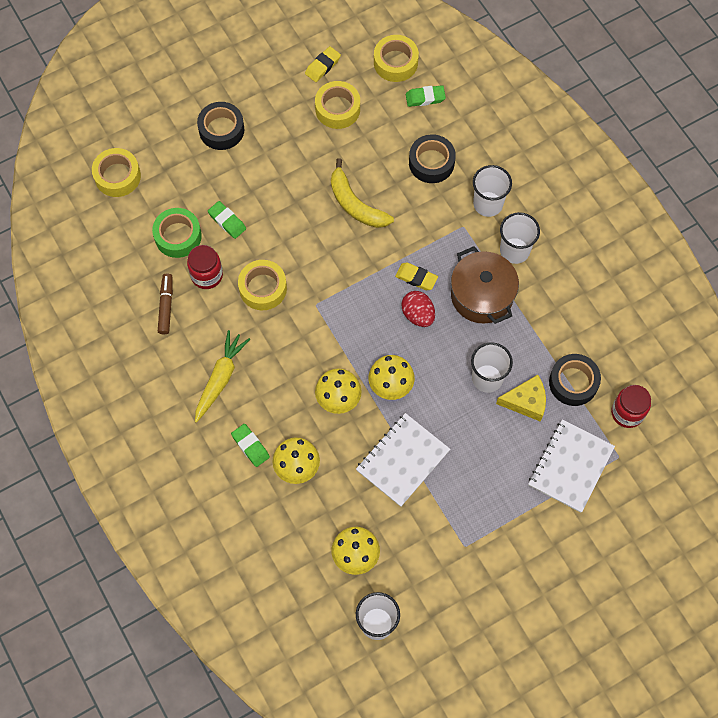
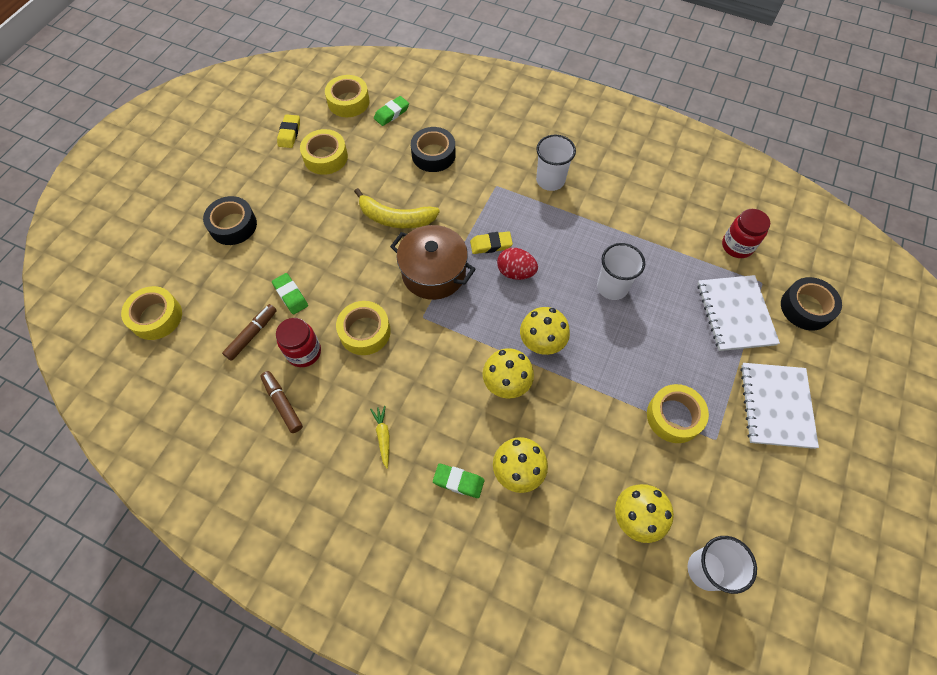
camera: 35 degrees left, 5 degrees down
green tape [152,208,202,258] -> brown marker [222,304,277,361]
yellow carrot [195,330,250,423] -> yellow carrot [370,406,390,469], size x0.56
green eraser [208,201,246,239] -> green eraser turned 45 degrees clockwise [272,273,308,315]
white notebook [356,413,450,507] -> white notebook moved to [740,363,819,449]
brown pot [451,246,519,324] -> brown pot moved to [390,225,475,300]
white cup [473,165,512,217] -> none
yellow cheese [496,375,546,422] -> none
black tape [549,354,601,406] -> black tape moved to [781,277,842,330]
none -> yellow tape [647,384,709,443]

